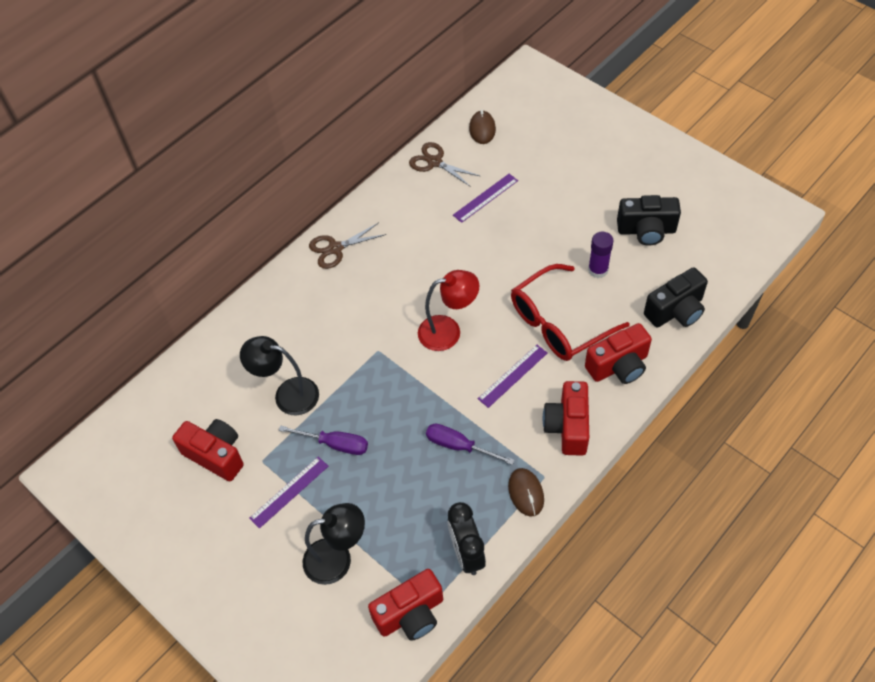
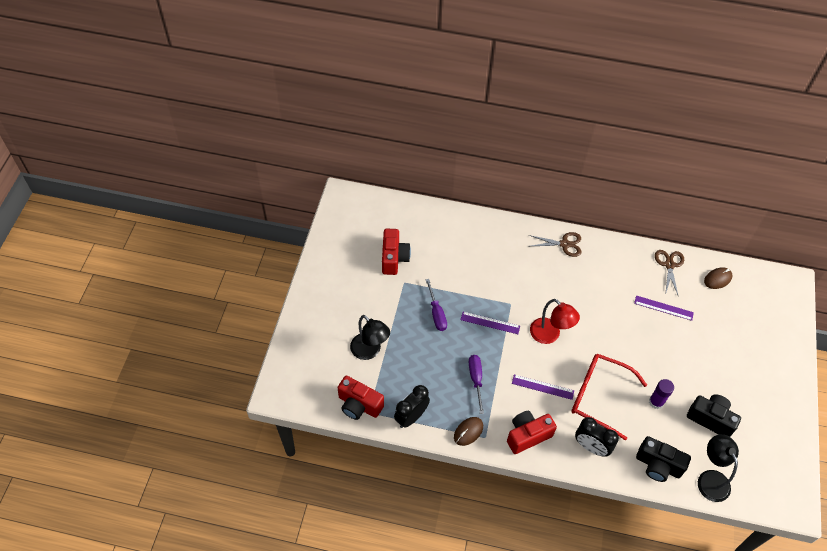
camera: 55 degrees right, 0 degrees up
black lamp [240,336,319,416] -> black lamp moved to [698,434,739,502]
purple ruler [249,457,328,529] -> purple ruler moved to [461,312,520,334]
brown scissors [309,223,386,269] -> brown scissors turned 150 degrees clockwise [529,232,582,257]
red camera [585,323,652,384] -> black clock [575,417,619,457]
black camera [617,195,681,246] -> black camera turned 150 degrees clockwise [687,394,741,437]

